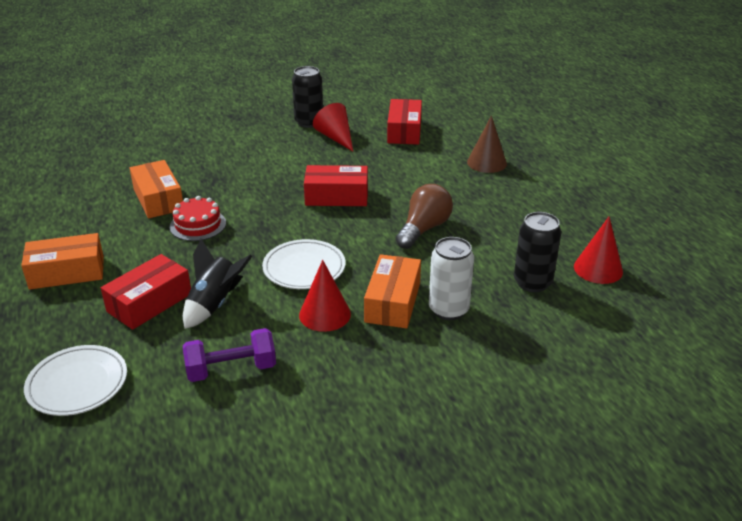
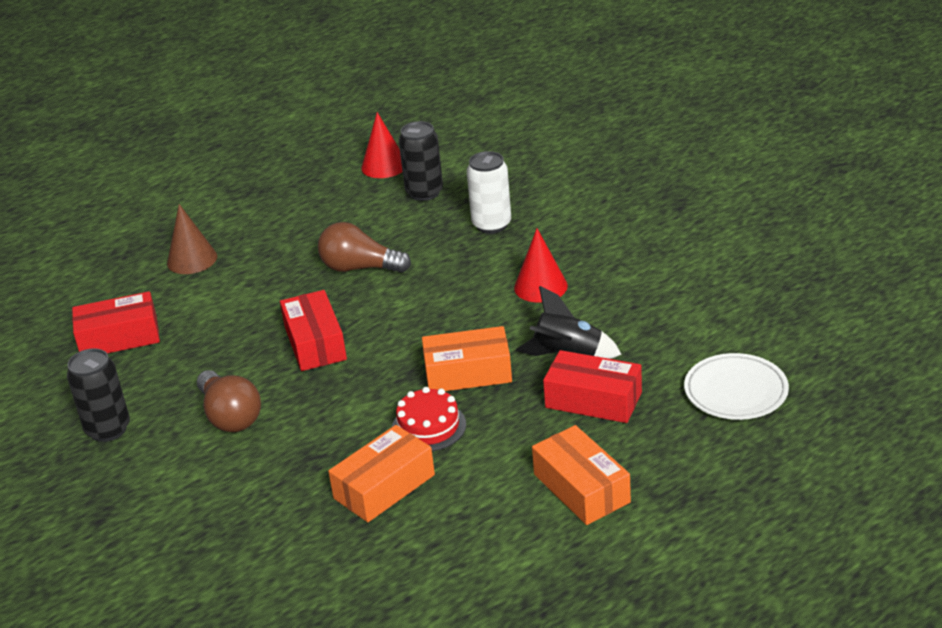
camera: 105 degrees left, 0 degrees up
purple dumbbell [183,328,276,382] -> none
white plate [262,239,346,289] -> none
red cone [313,103,353,151] -> none
orange box [364,254,421,328] -> orange box moved to [422,326,512,391]
none -> brown light bulb [197,370,261,432]

